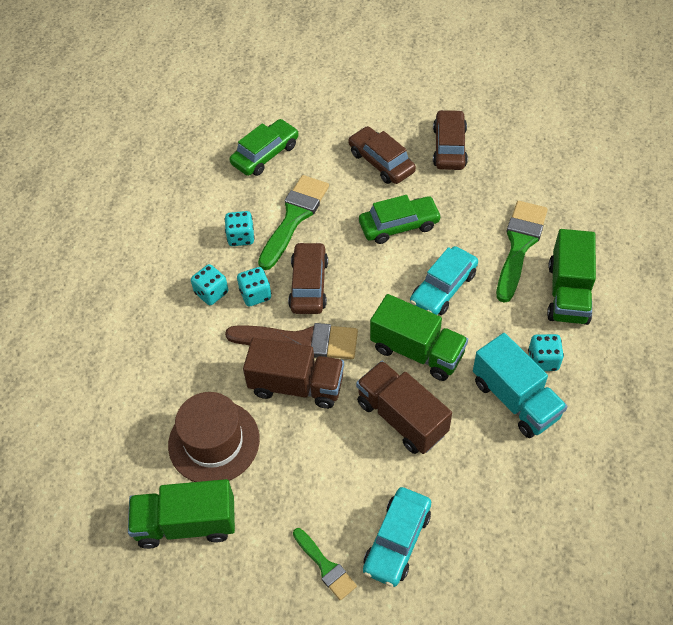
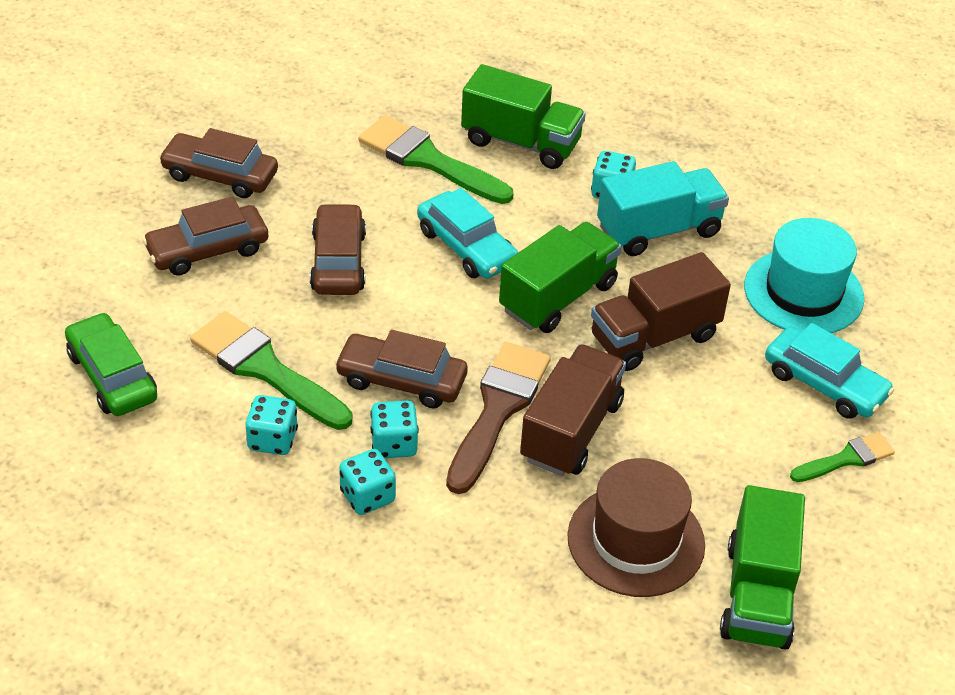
camera: 80 degrees left, 10 degrees down
green car [359,195,442,244] -> brown car [310,203,366,295]
none -> turquoise hat [744,218,864,333]

